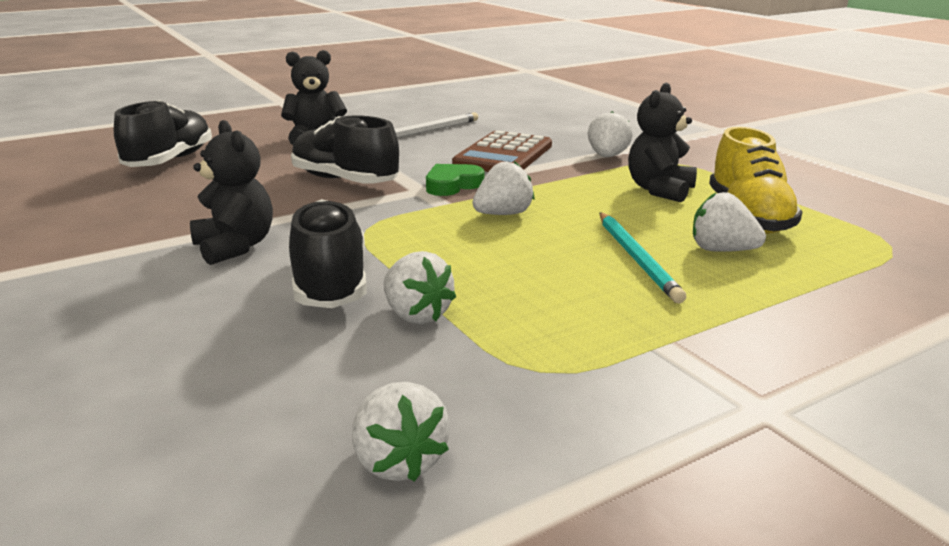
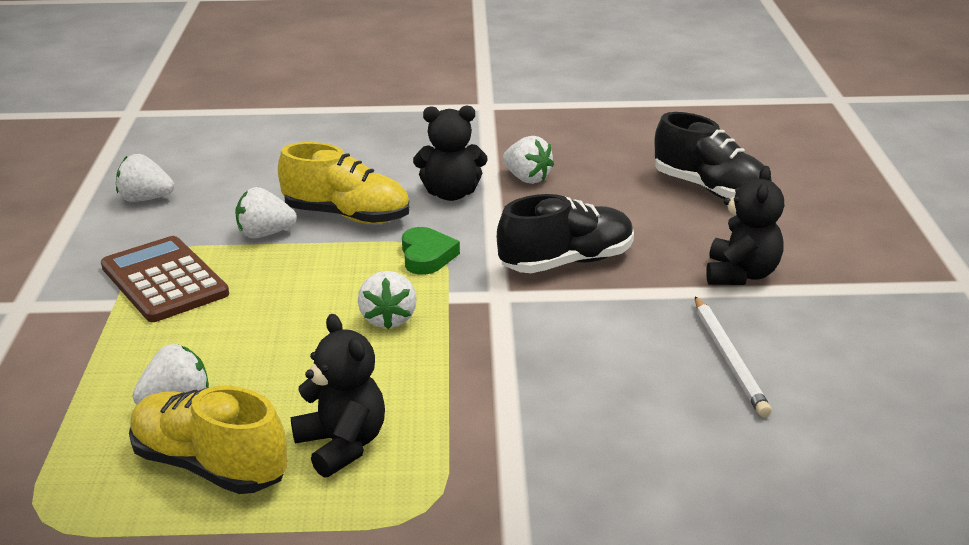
camera: 120 degrees right, 5 degrees up
black shoe [289,199,367,308] -> yellow shoe [278,142,410,224]
green heart [426,164,484,196] -> green heart moved to [402,227,460,275]
brown calculator [452,130,552,172] -> brown calculator moved to [101,236,229,322]
white strawberry [588,111,633,157] -> white strawberry moved to [503,136,554,184]
turquoise pencil [600,213,686,304] -> none

